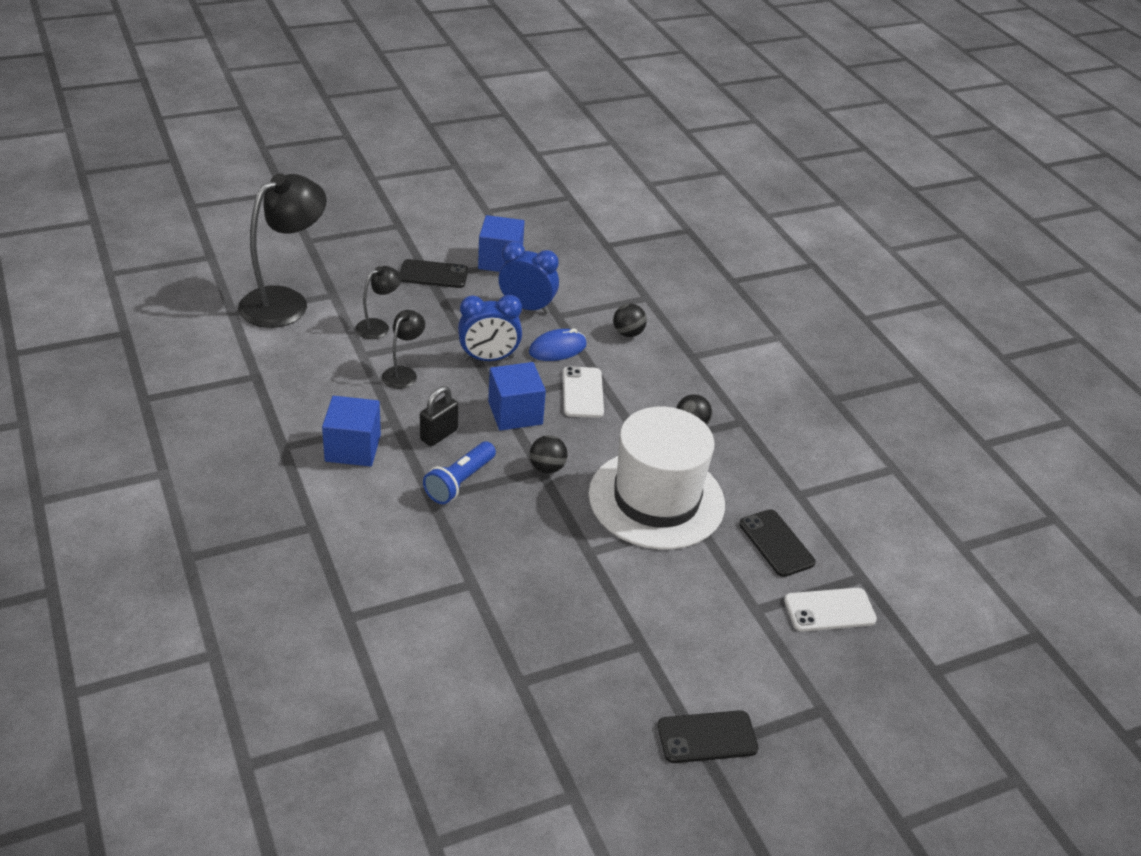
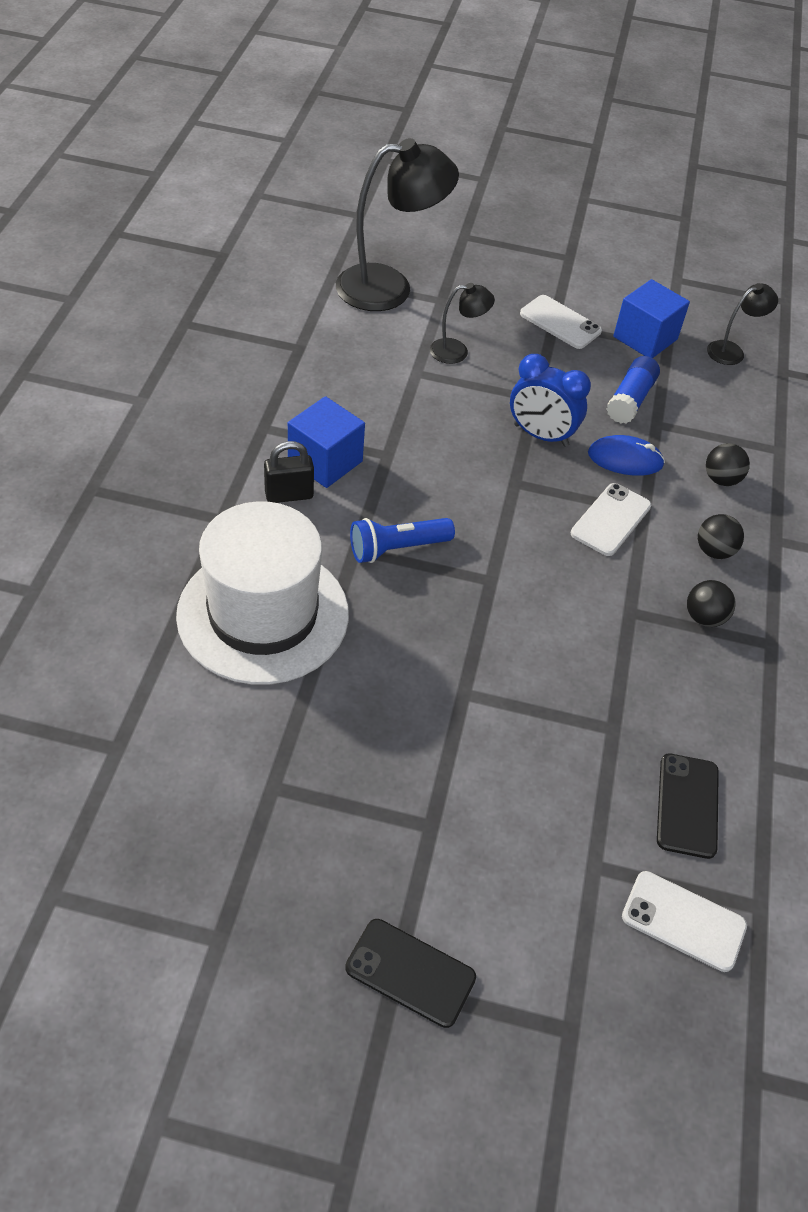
camera: 35 degrees right, 10 degrees up
black lamp [382,310,425,389] -> black lamp moved to [707,283,778,365]
black phone [400,259,468,288] -> white phone [520,295,602,349]
black padlock [420,386,458,446] -> black padlock moved to [264,441,314,503]
blue cube [488,362,546,431] -> none
blue clock [499,242,559,314] -> blue glue stick [606,356,660,423]
black ball [530,435,568,474] -> black ball moved to [698,514,744,559]
white hat [589,407,725,550] -> white hat moved to [176,501,349,685]

